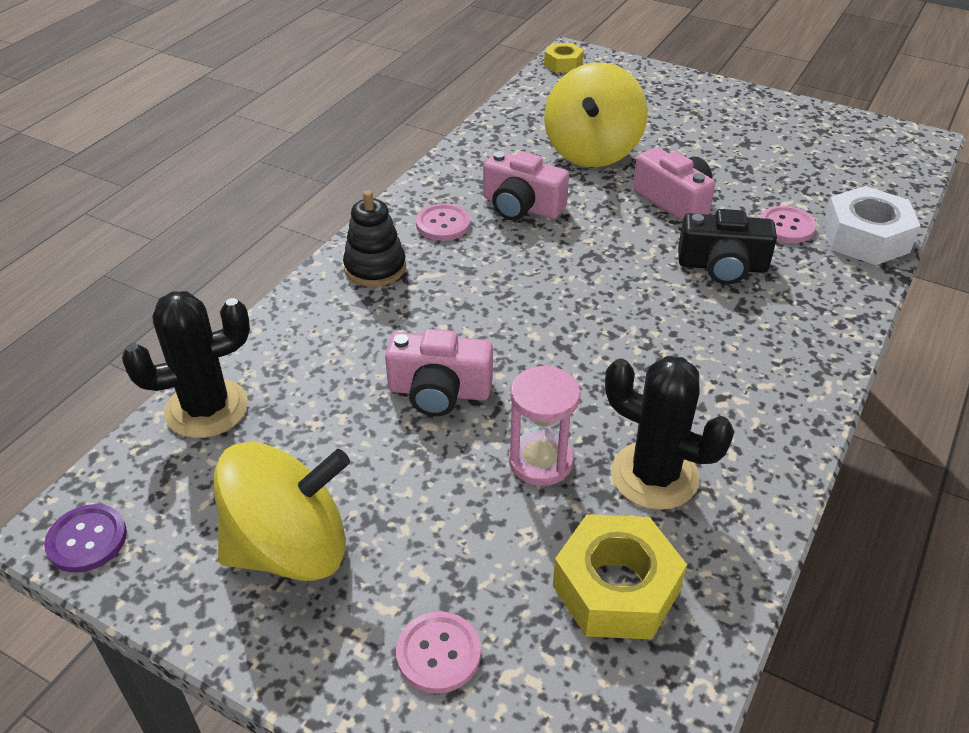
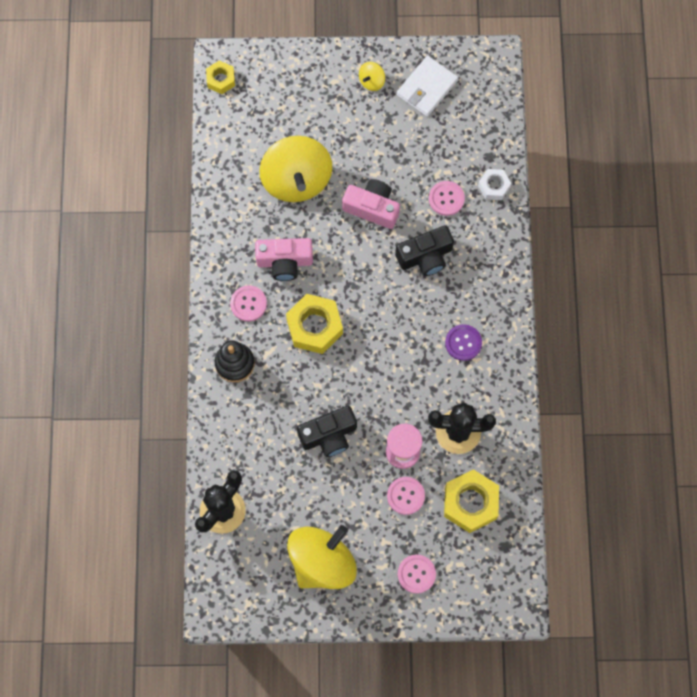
camera: 30 degrees left, 30 degrees up
purple button [44,504,127,573] -> purple button moved to [445,324,482,361]
pink camera [385,329,493,416] -> black camera [297,406,357,457]
white nut [823,186,921,265] -> white nut [478,169,511,200], size x0.57
none -> yellow nut [286,294,343,354]
none -> yellow spinning top [359,62,385,91]
none -> pink button [387,477,425,515]
none -> white wallet [397,56,458,117]

